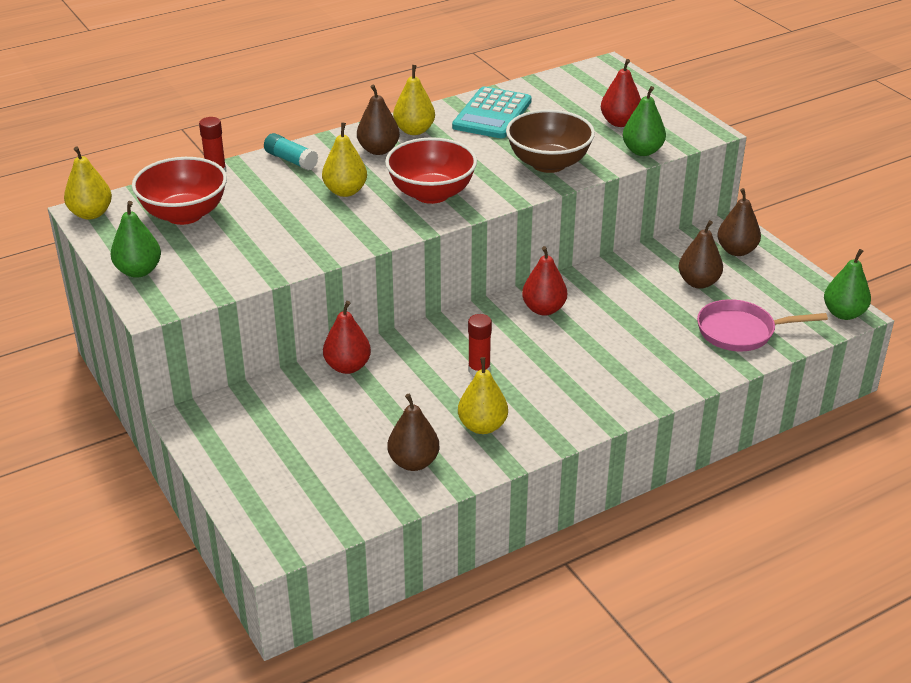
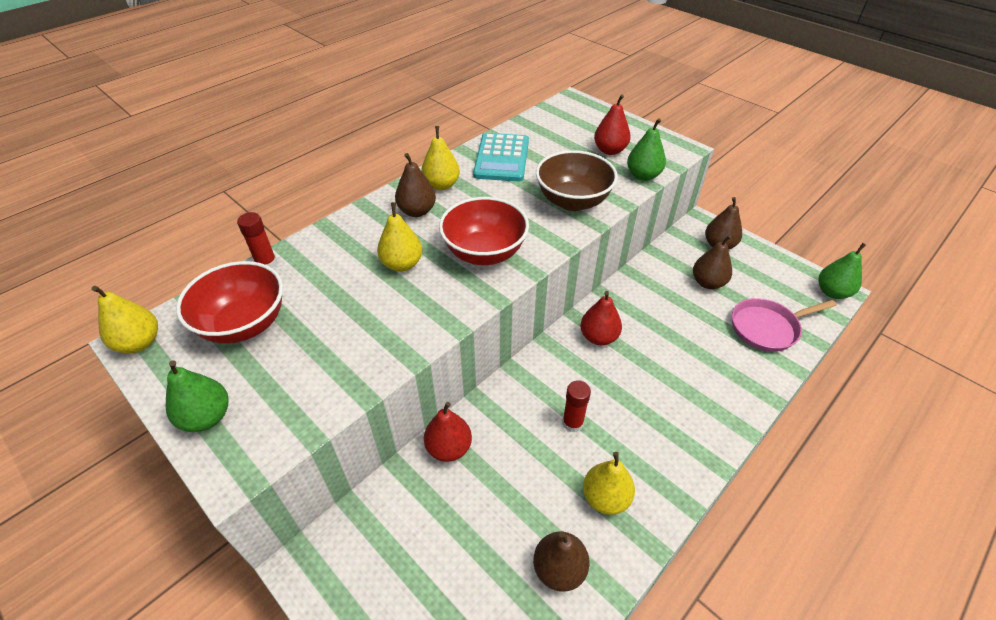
camera: 15 degrees left, 10 degrees up
turquoise glue stick [264,133,318,170] -> none

